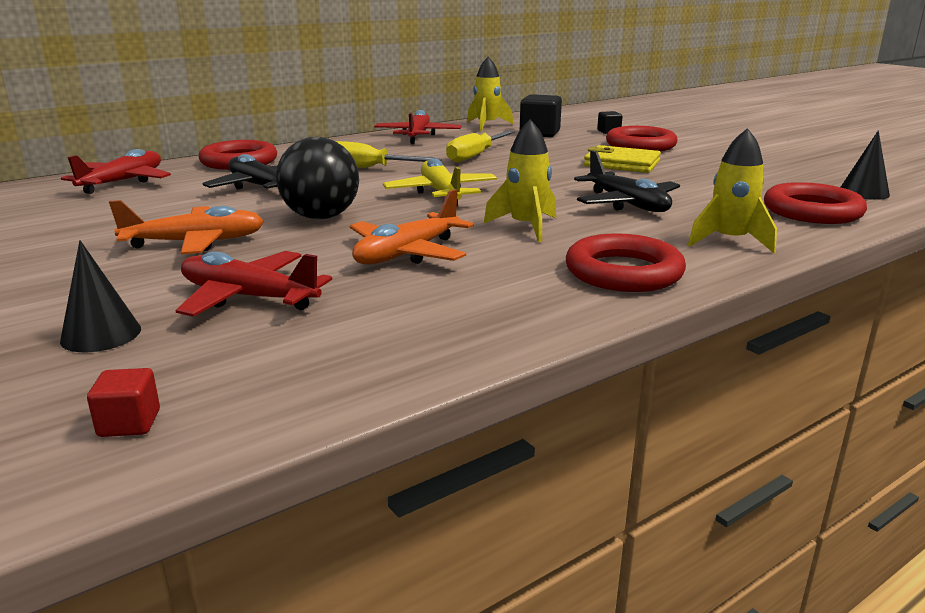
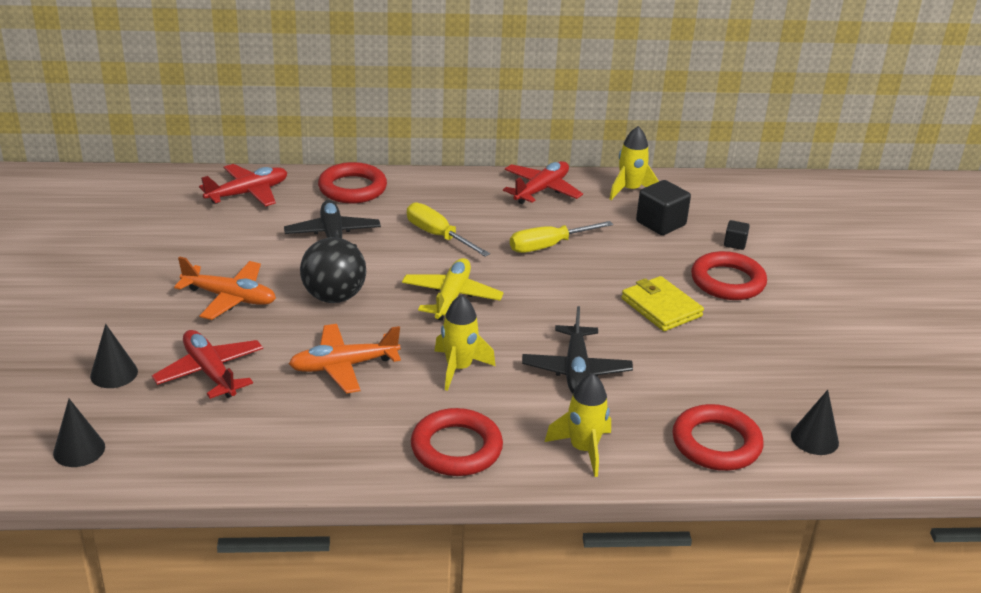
camera: 30 degrees right, 10 degrees up
red cube [87,368,160,437] -> black cone [53,399,105,467]

